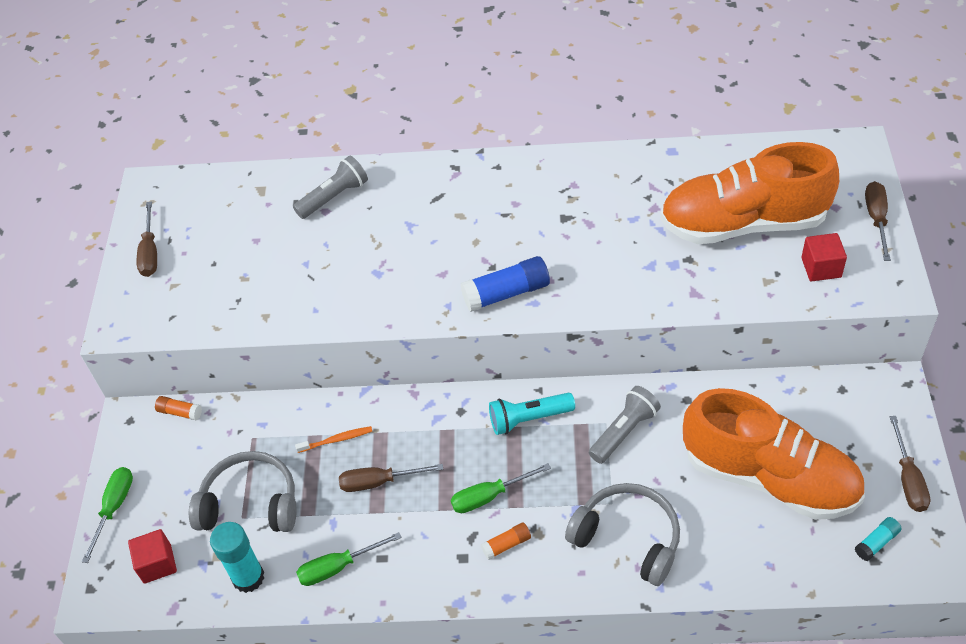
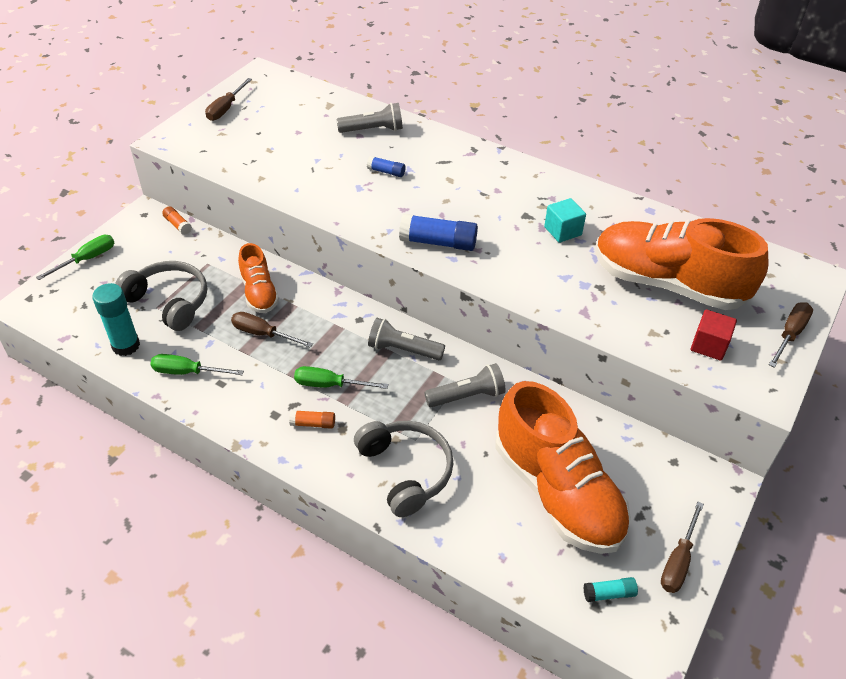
camera: 25 degrees right, 5 degrees down
red cube [128,529,177,584] -> none
orange toothbrush [295,426,372,453] -> orange shoe [238,243,279,313]
turquoise flashlight [489,393,575,435] -> grey flashlight [368,318,445,360]
none -> blue glue stick [367,156,406,177]
none -> turquoise cube [544,198,586,243]

